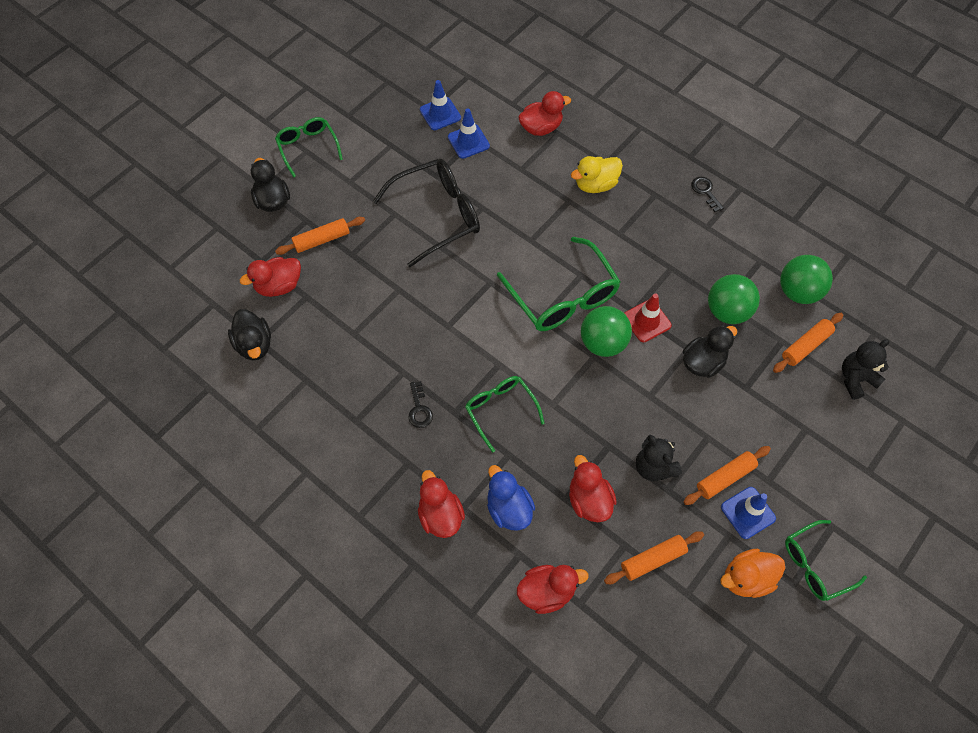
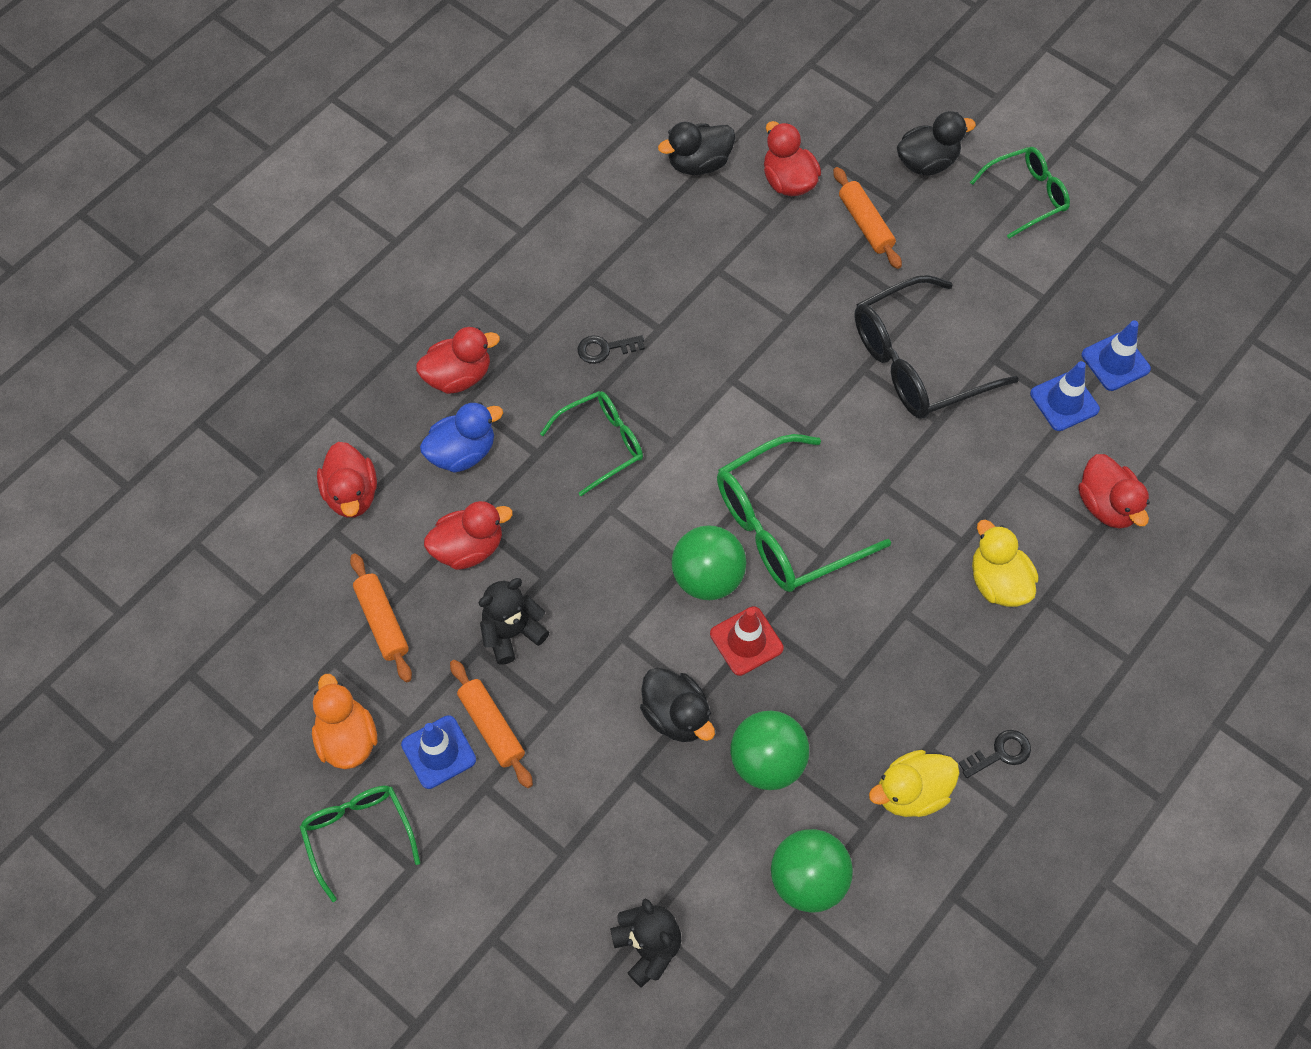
camera: 90 degrees right, 0 degrees up
black glasses [373,158,480,267] -> black glasses turned 90 degrees clockwise [855,275,1019,419]
orange rolling pin [773,313,843,373] -> none
none -> yellow duck [869,750,960,817]

